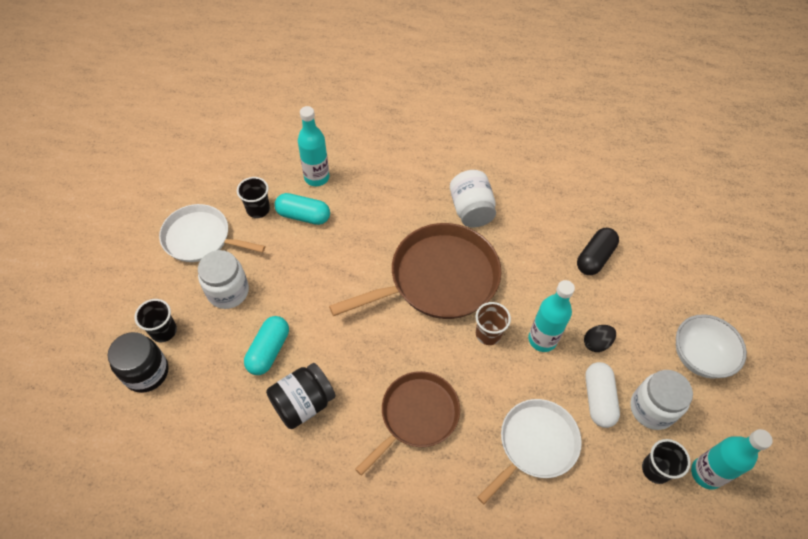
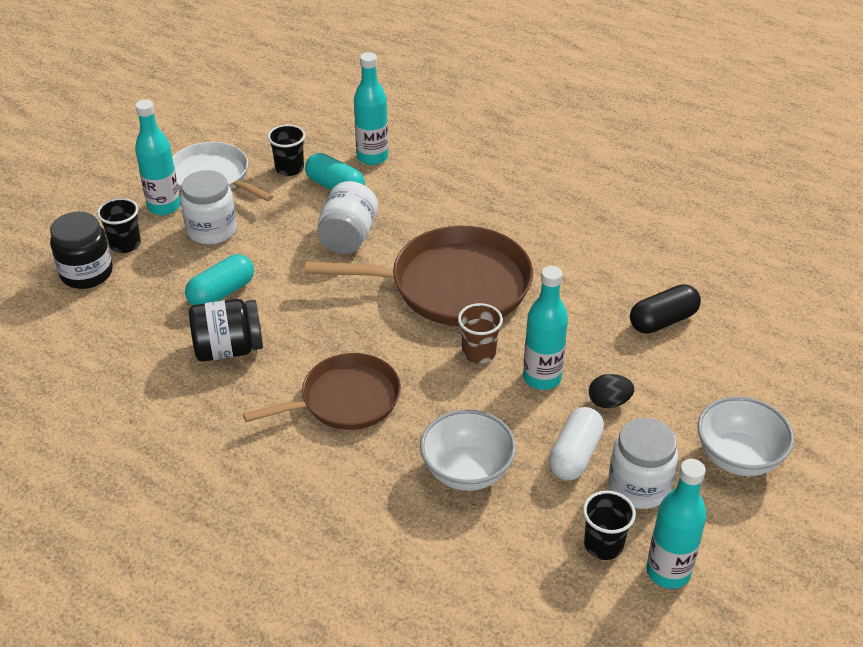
camera: 25 degrees right, 15 degrees down
white jar [450,170,496,227] -> white jar moved to [317,181,378,254]
white pan [477,399,582,504] -> white bowl [420,409,516,491]
none -> turquoise bottle [135,99,181,215]

